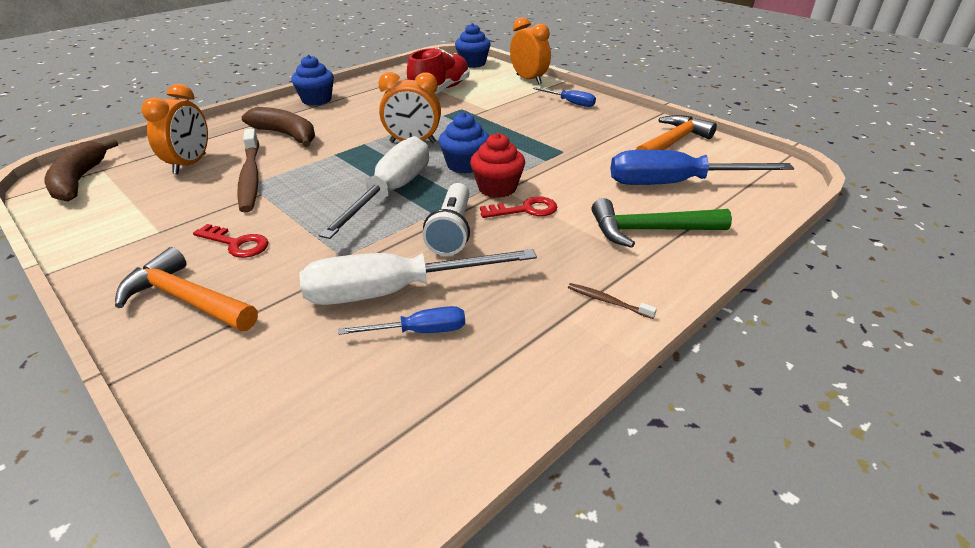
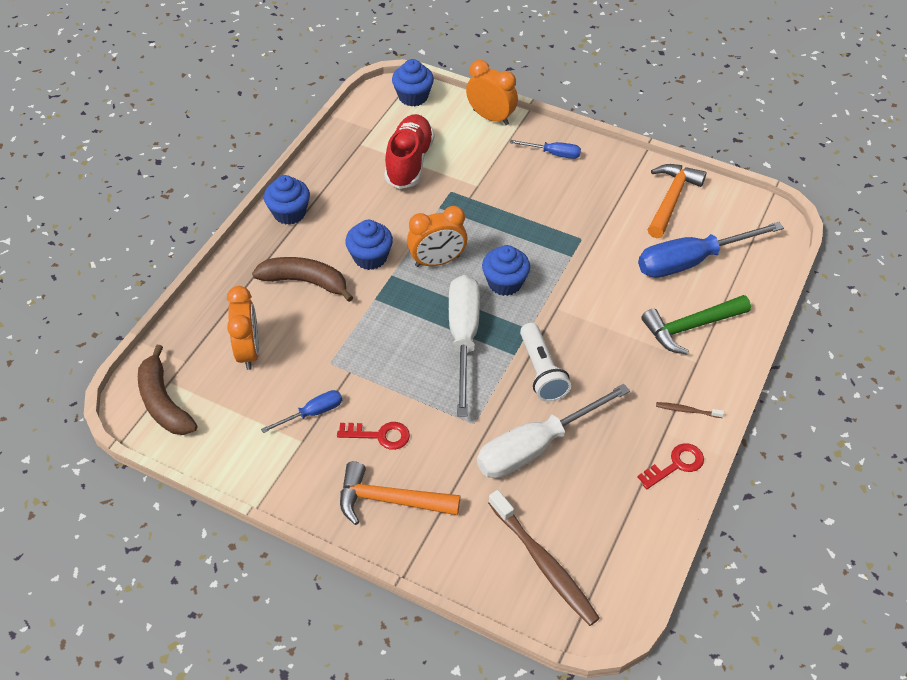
camera: 20 degrees left, 15 degrees up
brown toothbrush [237,129,259,212] -> brown toothbrush moved to [488,490,600,626]
blue screwdriver [339,306,465,335] -> blue screwdriver moved to [261,390,342,433]
red cupcake [470,133,525,198] -> none
red key [480,196,557,218] -> red key moved to [637,443,704,489]
none -> blue cupcake [345,220,393,270]

